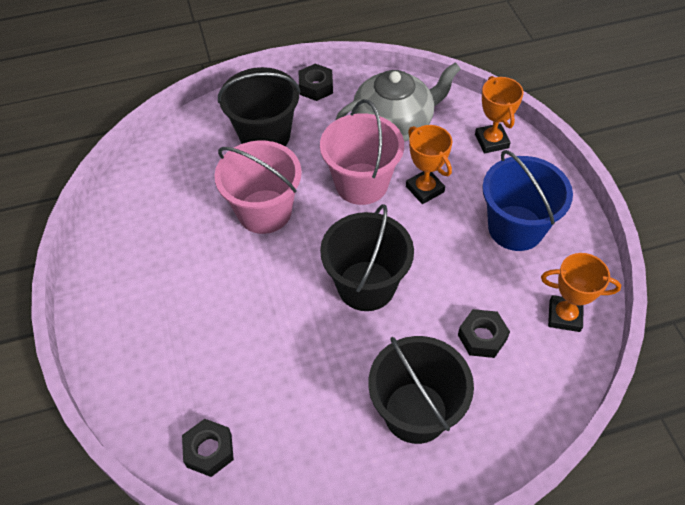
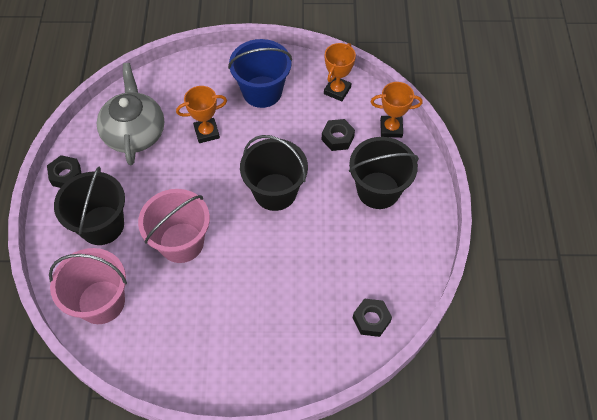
camera: 75 degrees left, 5 degrees up
pink bucket [320,99,404,205] -> pink bucket moved to [49,248,127,324]
orange trophy [475,76,524,153] -> orange trophy moved to [371,82,423,138]

